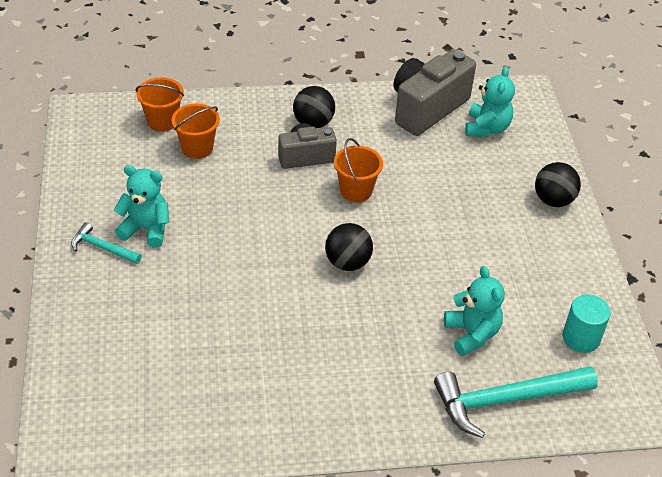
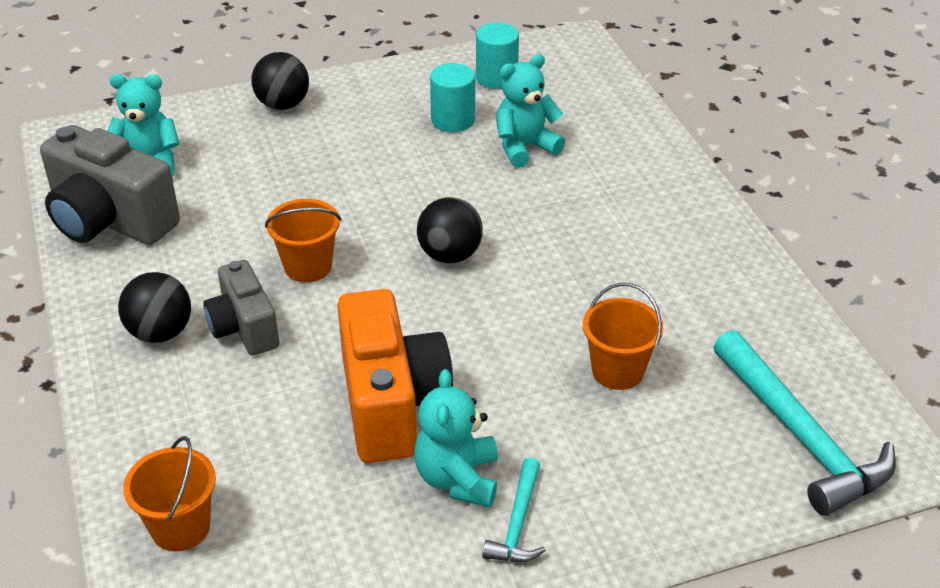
camera: 100 degrees left, 5 degrees down
orange bucket [172,103,220,159] -> orange bucket moved to [583,283,663,390]
turquoise hammer [434,366,598,438] -> turquoise hammer moved to [713,330,896,516]
none -> orange camera [337,289,453,463]
none -> turquoise cylinder [430,63,475,132]

